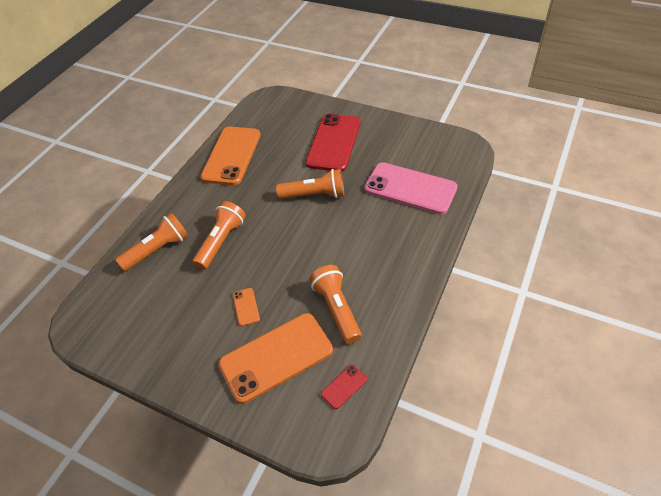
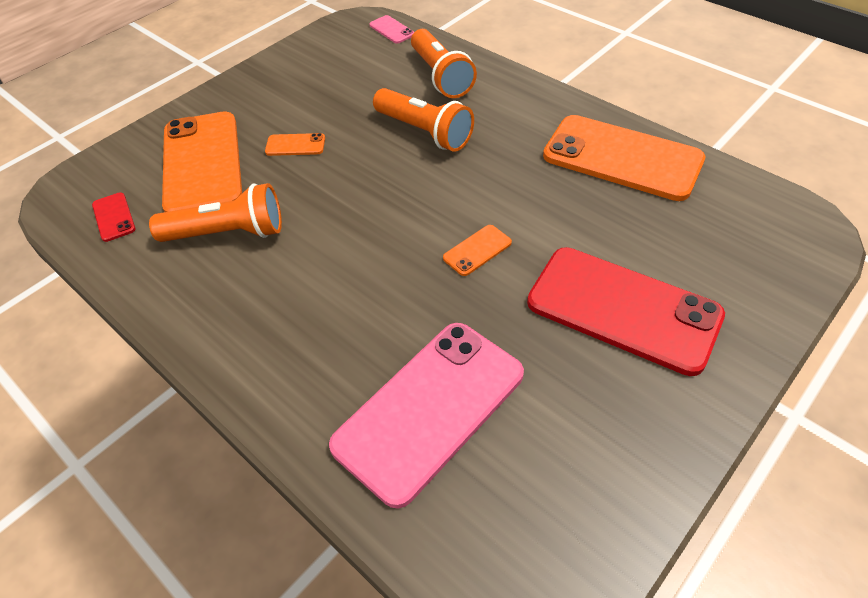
camera: 105 degrees right, 0 degrees up
orange flashlight [276,169,344,199] -> orange phone [443,225,512,276]
none -> pink phone [369,15,414,44]

